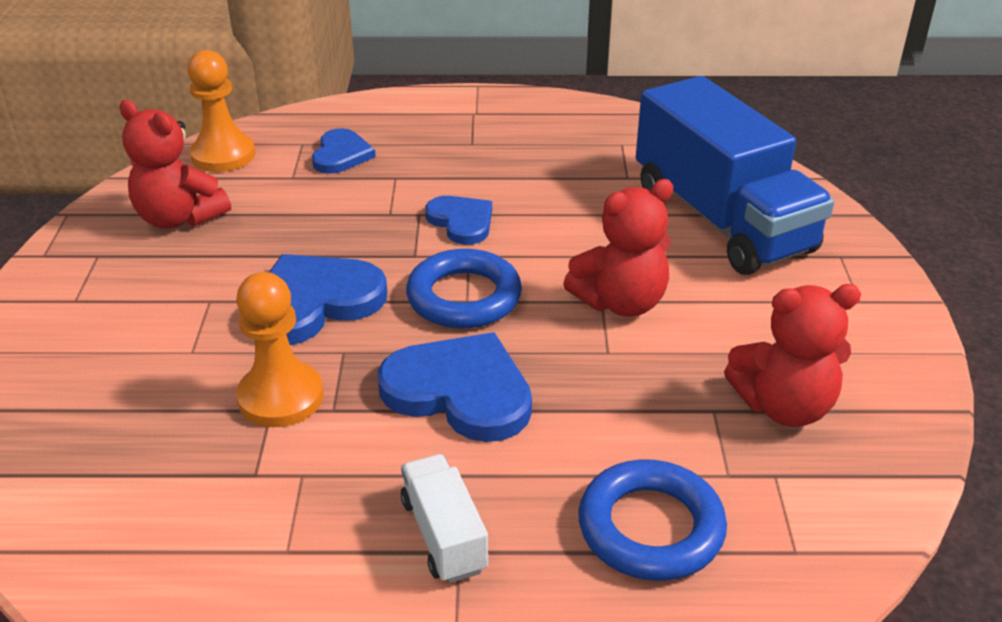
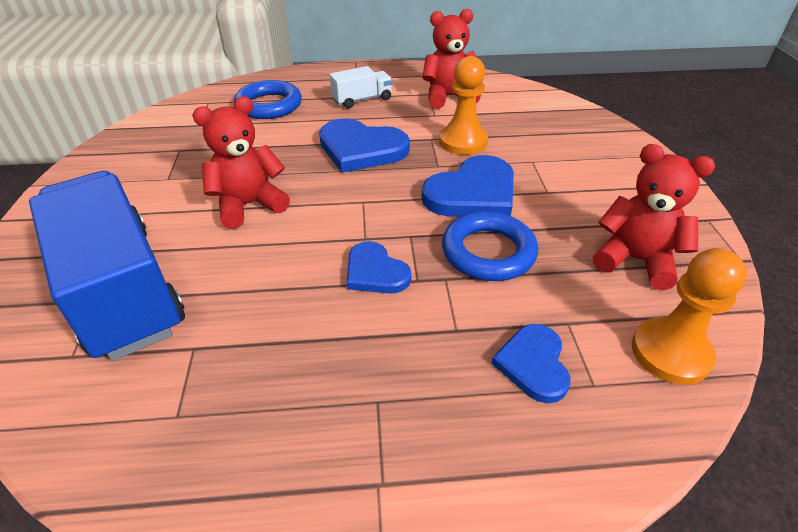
camera: 175 degrees right, 5 degrees up
white truck [401,454,488,583] -> white truck turned 90 degrees counterclockwise [330,66,393,109]
blue ring [406,249,522,329] -> blue ring moved to [442,211,538,281]
red teddy bear [724,284,861,427] -> red teddy bear moved to [422,9,481,109]

